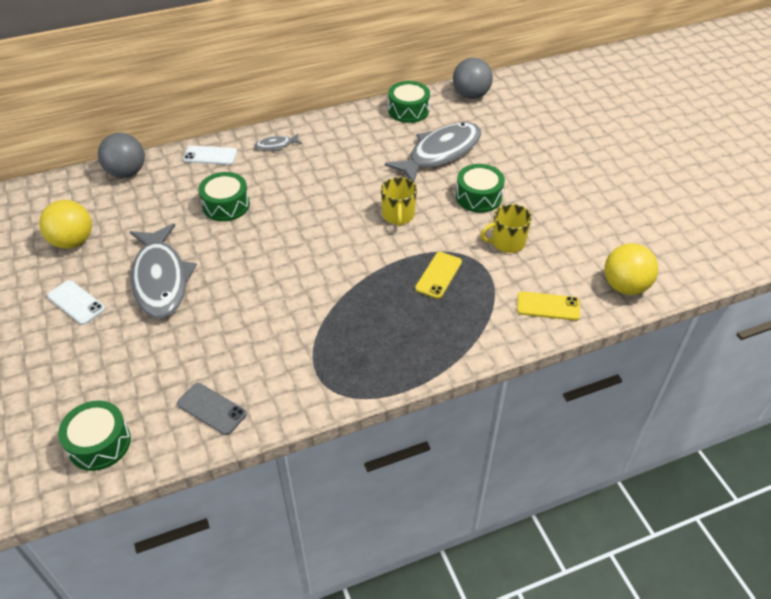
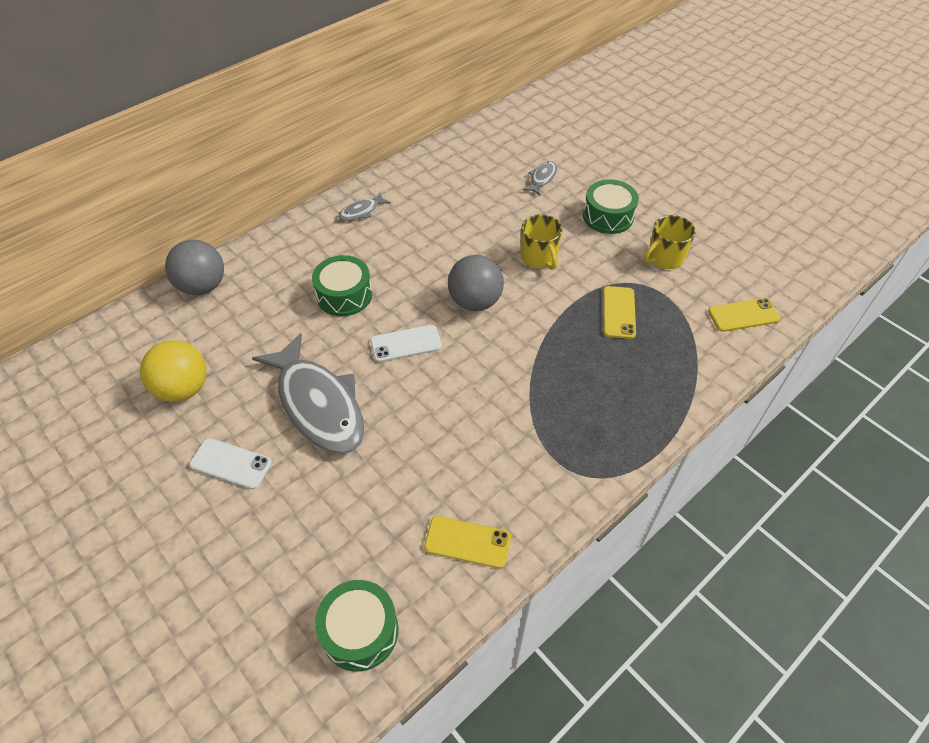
camera: 20 degrees left, 5 degrees up
grey phone [177,383,247,435] -> yellow phone [424,516,511,568]
white phone [183,146,237,165] -> white phone moved to [370,325,442,362]
grey fish [385,122,481,182] -> grey fish [523,161,557,195], size x0.43
green drum [388,81,430,123] -> none
grey ball [453,58,493,99] -> grey ball moved to [448,255,504,311]
yellow ball [605,243,658,295] -> none

